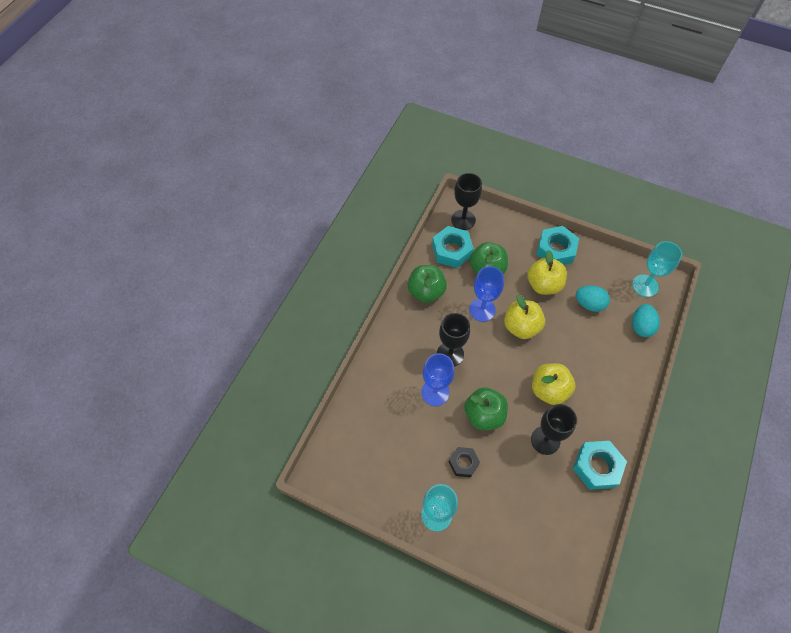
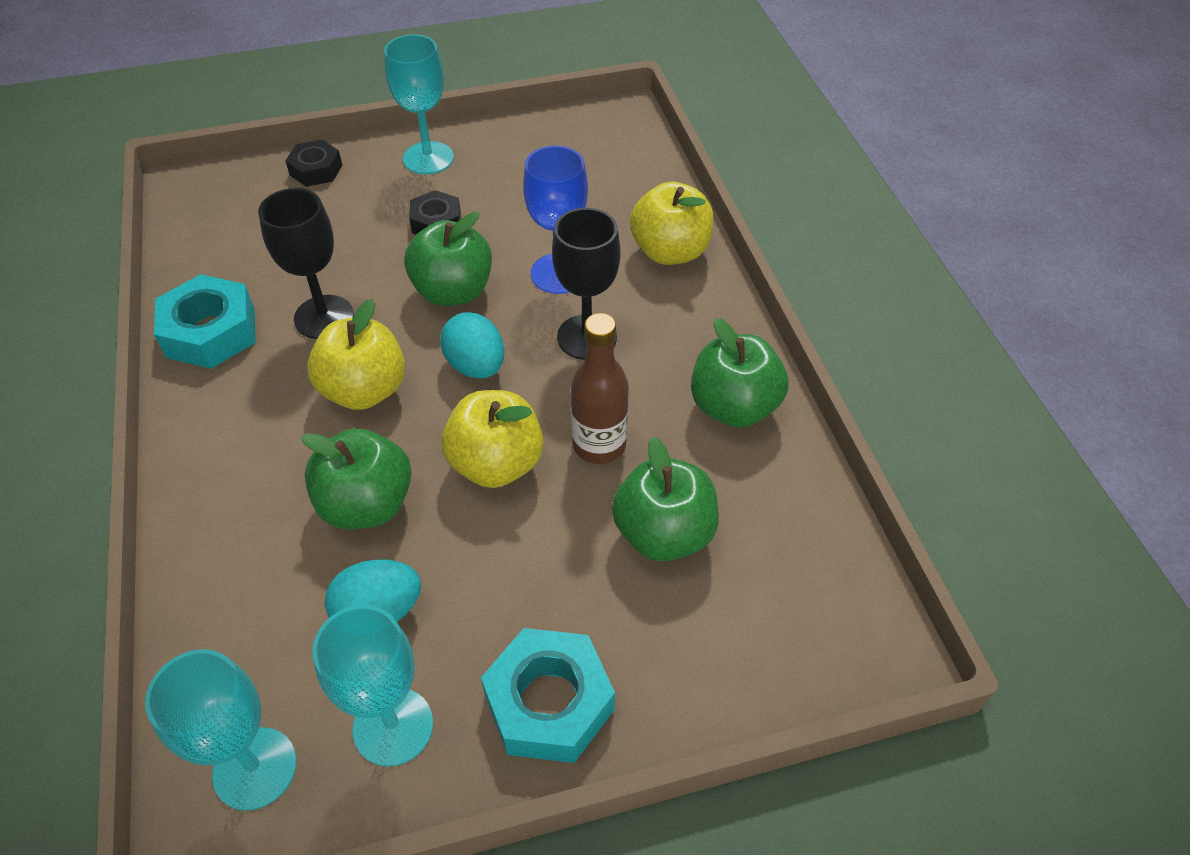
camera: 140 degrees right, 10 degrees down
turquoise nut [432,226,474,268] -> none
black goblet [451,173,482,230] -> none
blue goblet [469,266,504,322] -> brown bottle [571,313,629,464]
yellow apple [527,250,567,295] -> yellow apple moved to [630,182,714,265]
turquoise egg [632,304,660,337] -> turquoise egg moved to [440,312,504,379]
none -> black nut [285,140,342,187]
none -> green apple [301,428,412,529]
none -> turquoise goblet [312,605,433,766]

